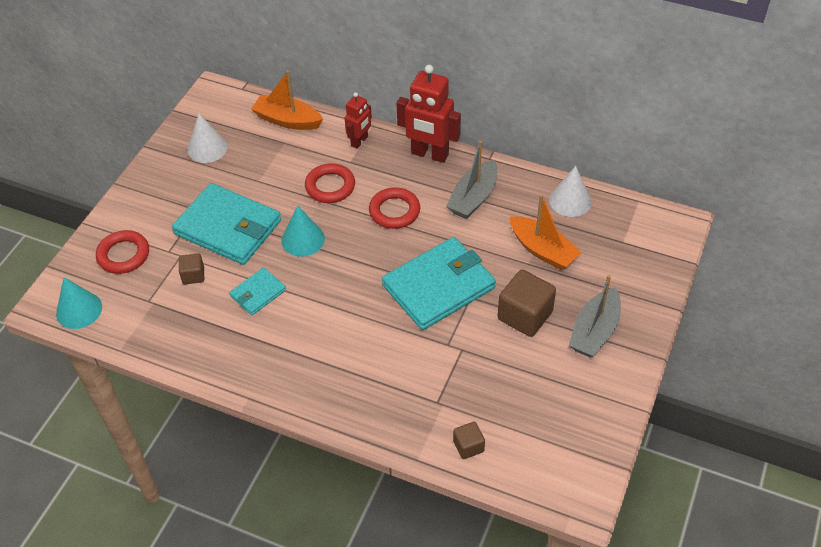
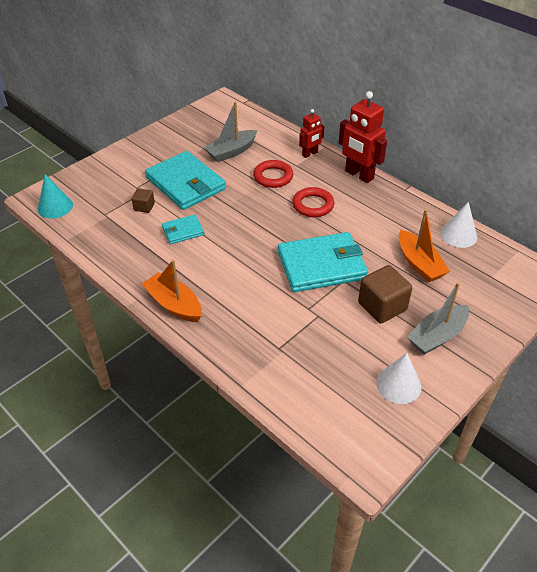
camera: 20 degrees right, 5 degrees down
red ring [96,230,149,274] -> none
white cone [187,114,228,163] -> white cone moved to [376,353,421,404]
orange boat [251,70,323,130] -> orange boat moved to [142,260,202,322]
turquoise cone [282,205,325,257] -> none
grey boat [446,140,497,219] -> grey boat moved to [204,102,257,162]
brown cube [453,421,485,459] -> none

